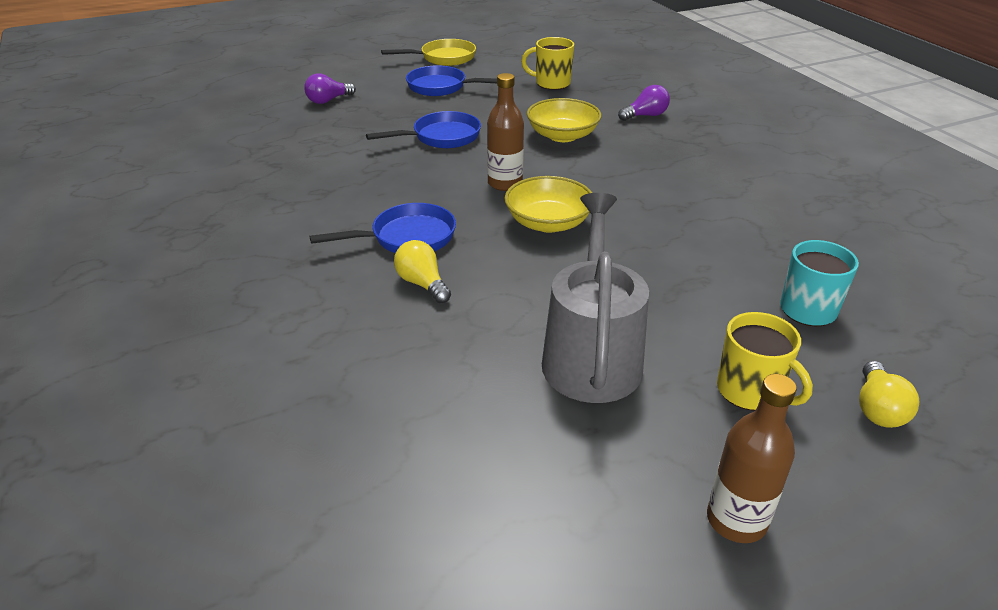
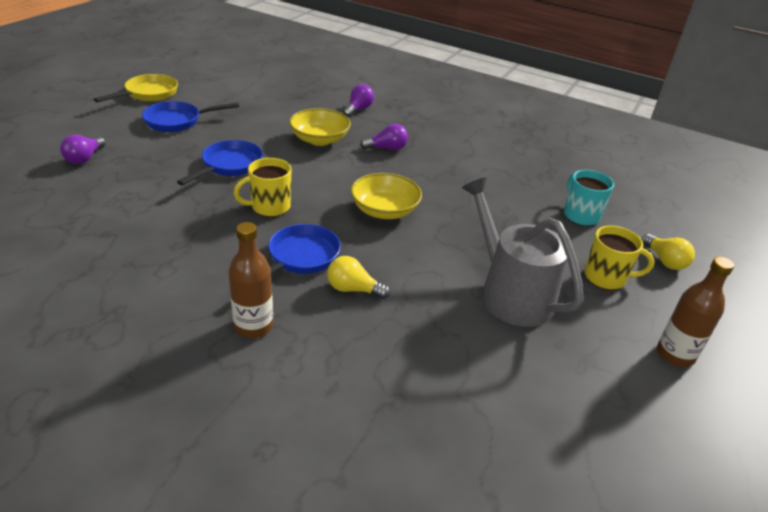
camera: 40 degrees left, 0 degrees up
brown bottle [487,73,524,191] -> brown bottle moved to [228,222,273,338]
yellow mug [521,37,574,90] -> yellow mug moved to [233,158,292,217]
none -> purple light bulb [360,124,408,150]

